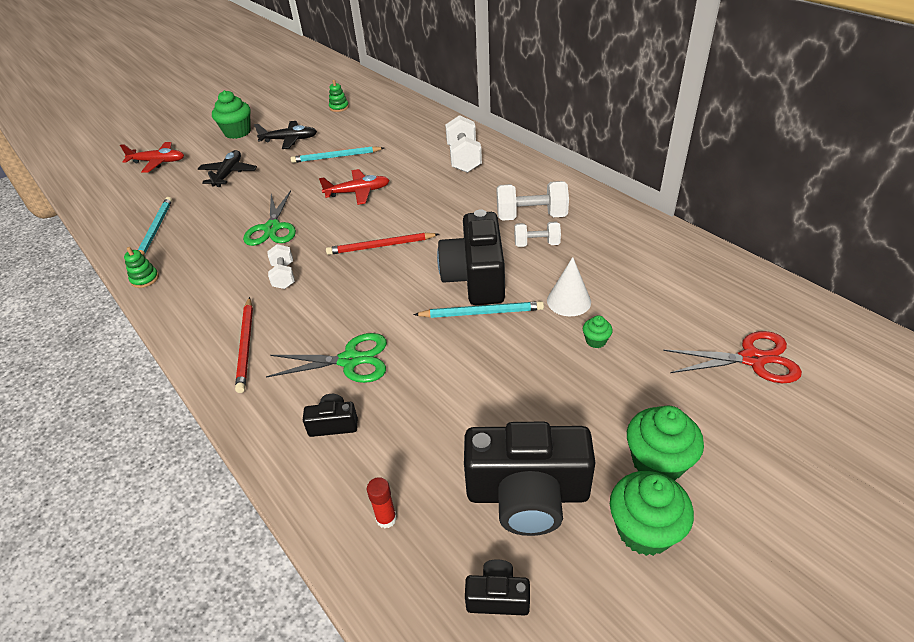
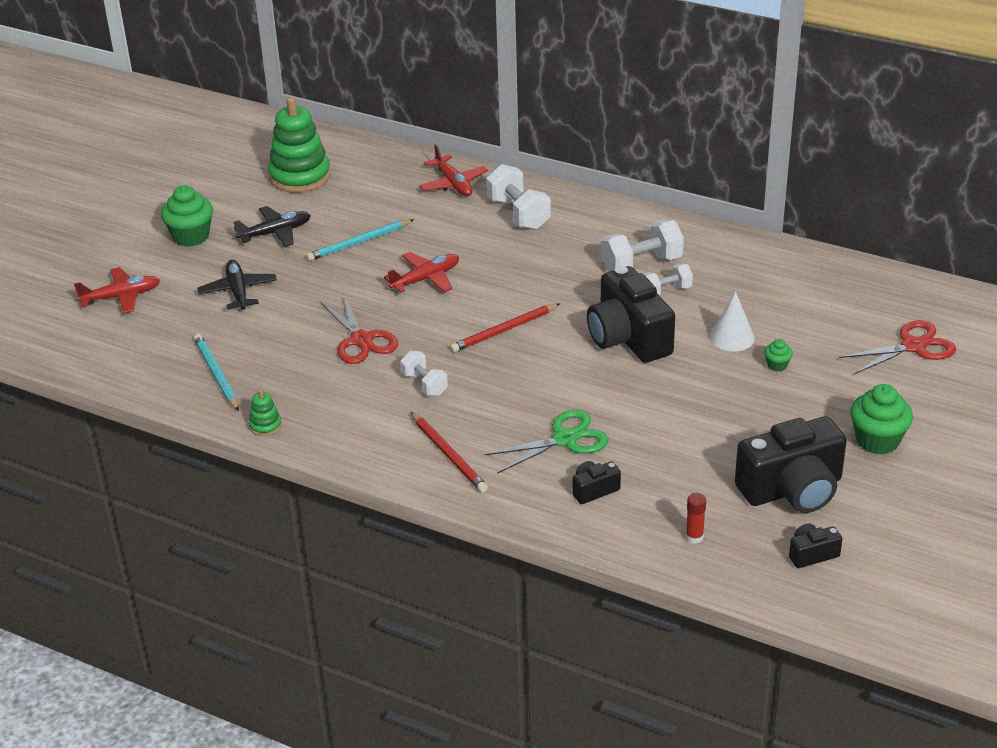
camera: 25 degrees left, 5 degrees down
green scissors [243,190,296,246] -> red scissors [320,295,398,364]
green stacking toy [329,80,349,112] -> green stacking toy [268,97,331,193], size x2.30
turquoise pencil [413,301,544,318] -> none
green cupcake [610,471,694,556] -> none
none -> red plane [419,144,488,196]

